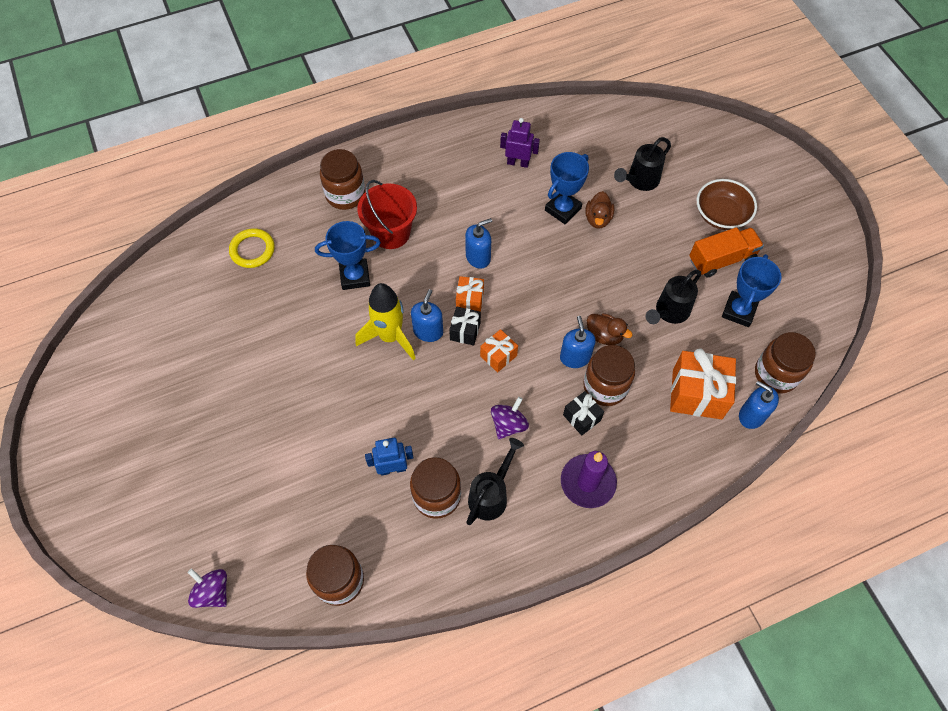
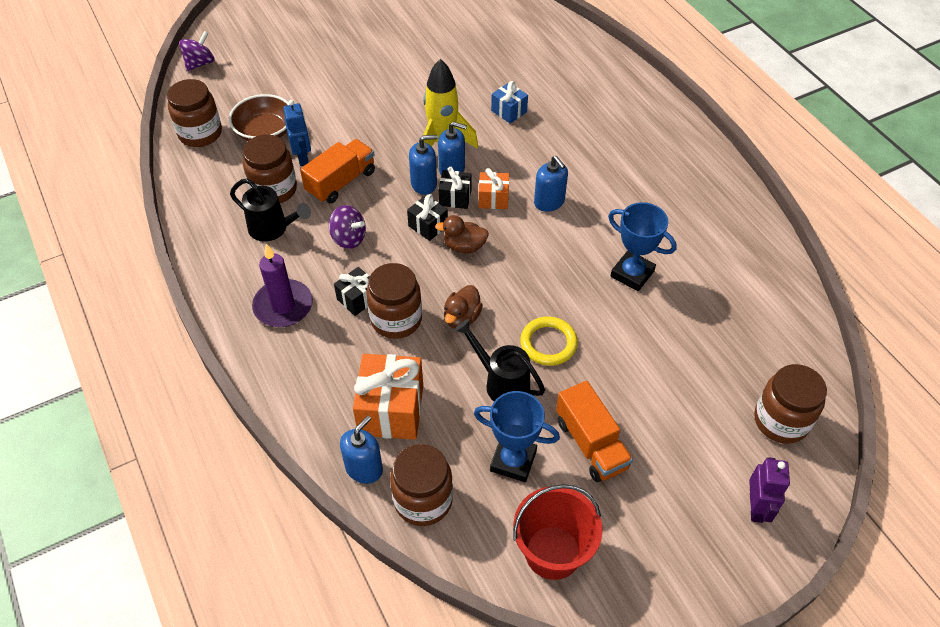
camera: 85 degrees right, 10 degrees down
yellow ring [229,228,275,268] -> yellow ring moved to [520,317,578,366]
blue trophy [315,221,381,290] -> blue gift [491,81,528,124]
brown jar [320,149,365,210] -> brown jar moved to [754,364,827,444]
red bucket [357,180,417,249] -> red bucket moved to [513,484,603,580]
orange gift [480,329,518,373] -> black gift [407,194,448,241]
purple robot [500,118,540,168] -> purple robot moved to [749,457,790,523]
blue soap dispenser [560,316,596,368] -> blue soap dispenser moved to [409,135,438,195]
brown duck [585,191,614,228] -> brown duck moved to [435,215,489,253]
black watering can [614,137,671,191] -> none
brown bowl [697,179,757,230] -> brown bowl moved to [229,94,289,141]
none -> orange truck [300,139,375,204]

